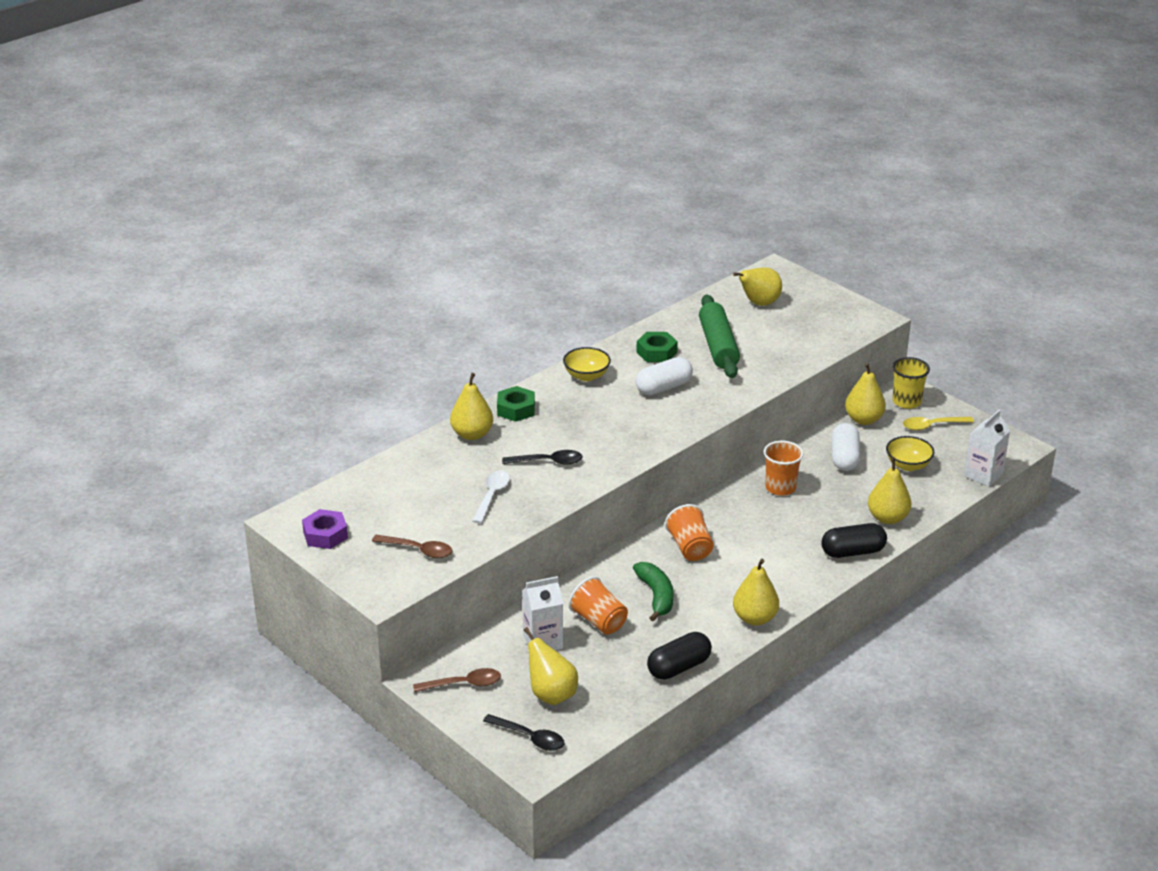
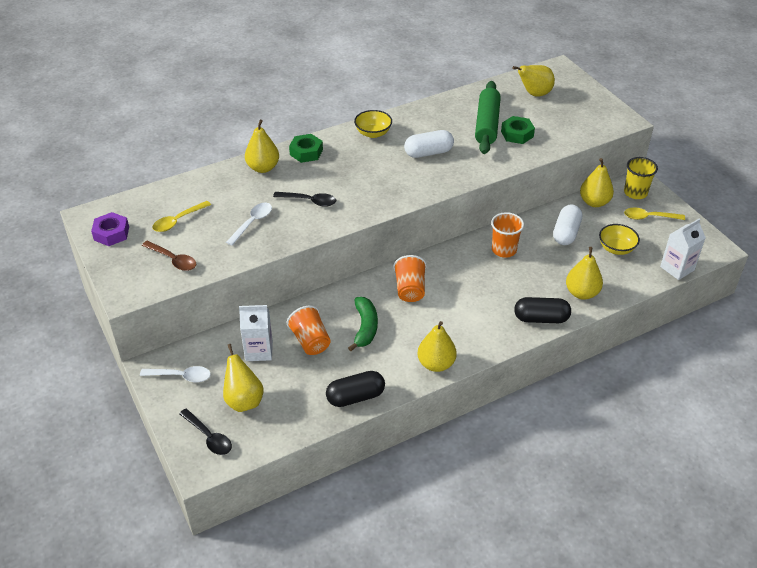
camera: 15 degrees right, 10 degrees up
brown spoon [413,668,501,692] -> white spoon [140,366,211,382]
green nut [636,332,678,362] -> green nut moved to [501,116,535,144]
none -> yellow spoon [152,201,211,232]

